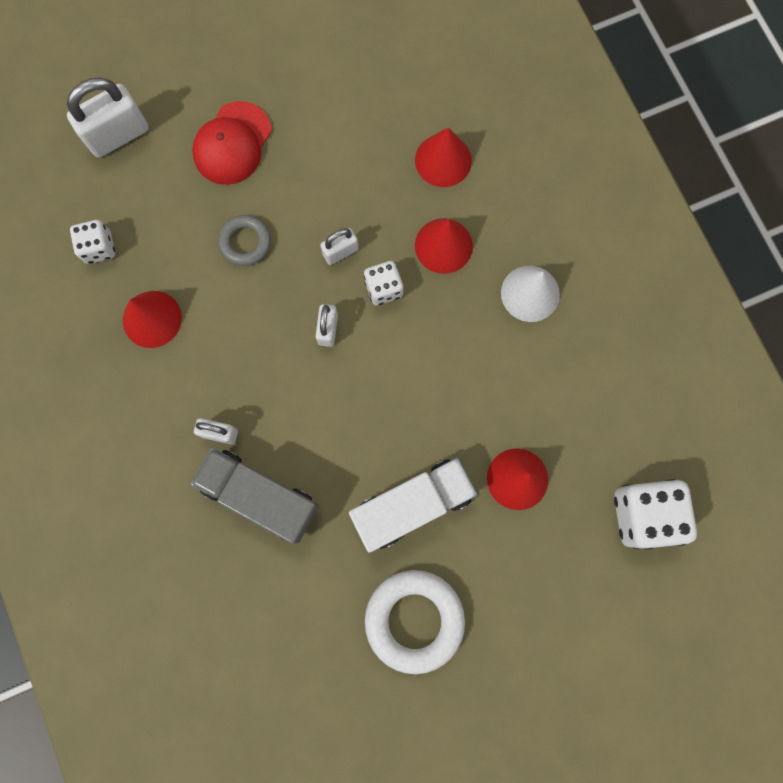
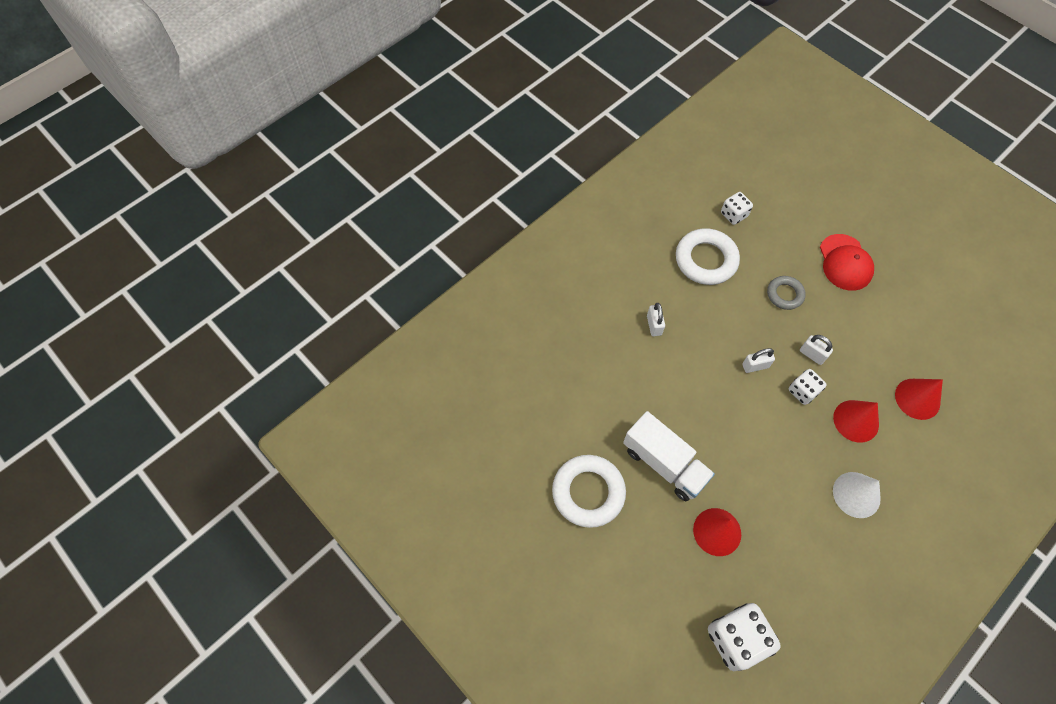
camera: 70 degrees right, 15 degrees down
white padlock [67,77,149,158] -> none
red cone [123,291,182,348] -> white ring [676,228,740,285]
grey truck [191,448,319,544] -> none
red cap [192,101,272,185] -> red cap turned 105 degrees counterclockwise [820,234,874,291]

